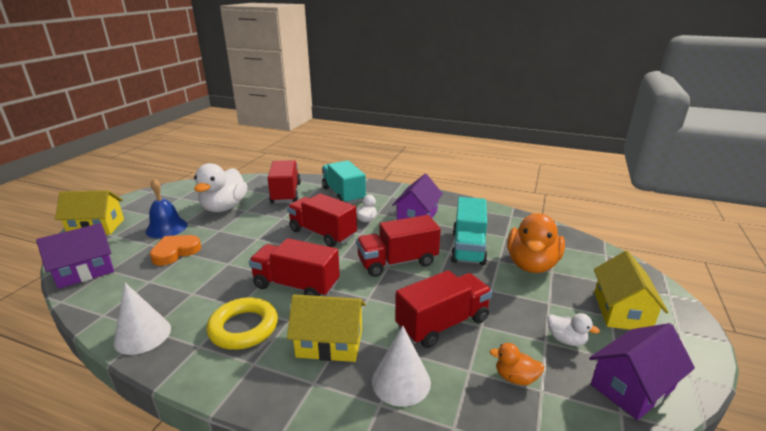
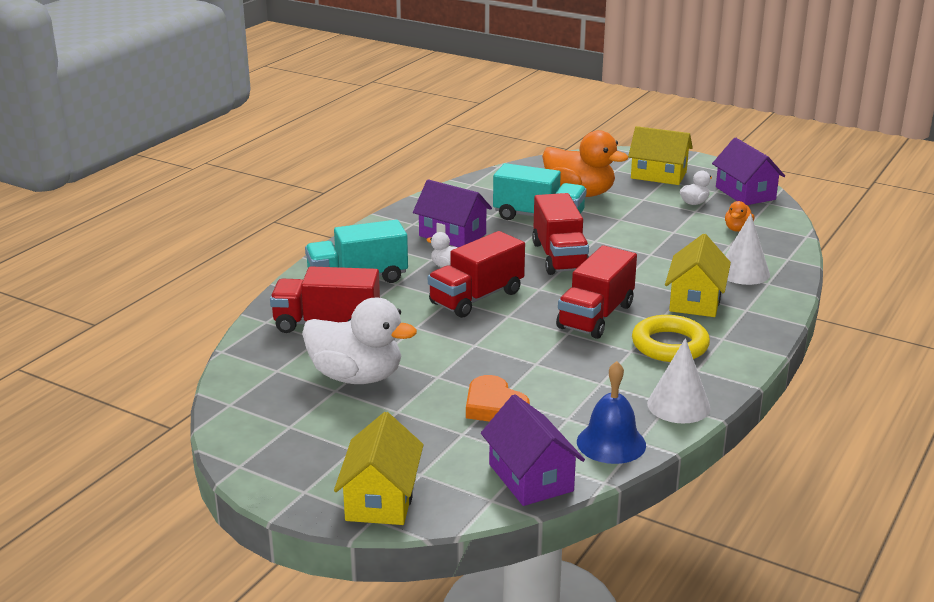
camera: 80 degrees left, 0 degrees up
blue bell [146,179,188,238] -> blue bell moved to [577,361,646,464]
red truck [395,270,493,348] -> none

